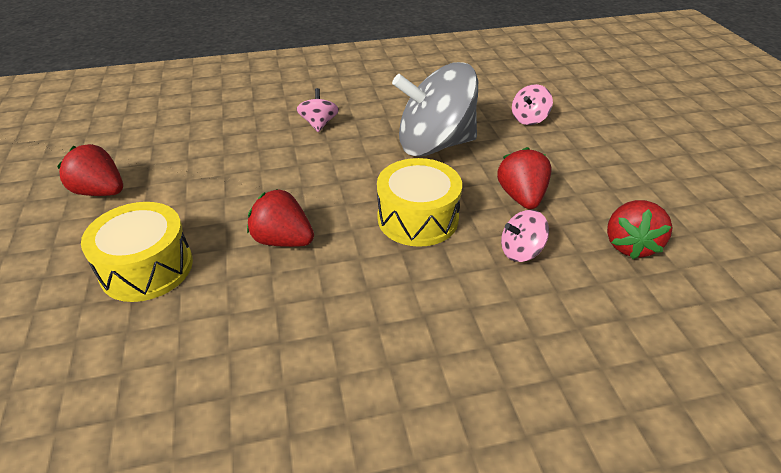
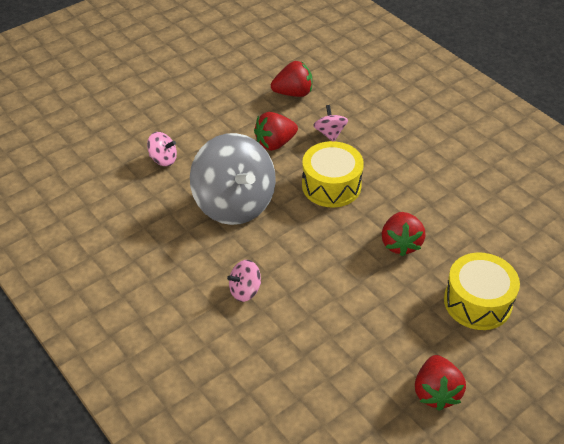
camera: 115 degrees left, 5 degrees up
pink spinning top [501,210,549,262] -> pink spinning top turned 150 degrees counterclockwise [313,105,348,141]

